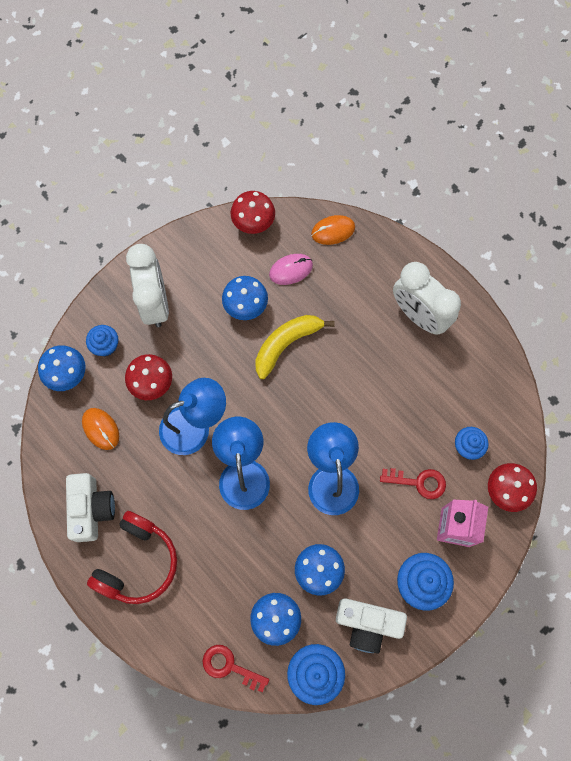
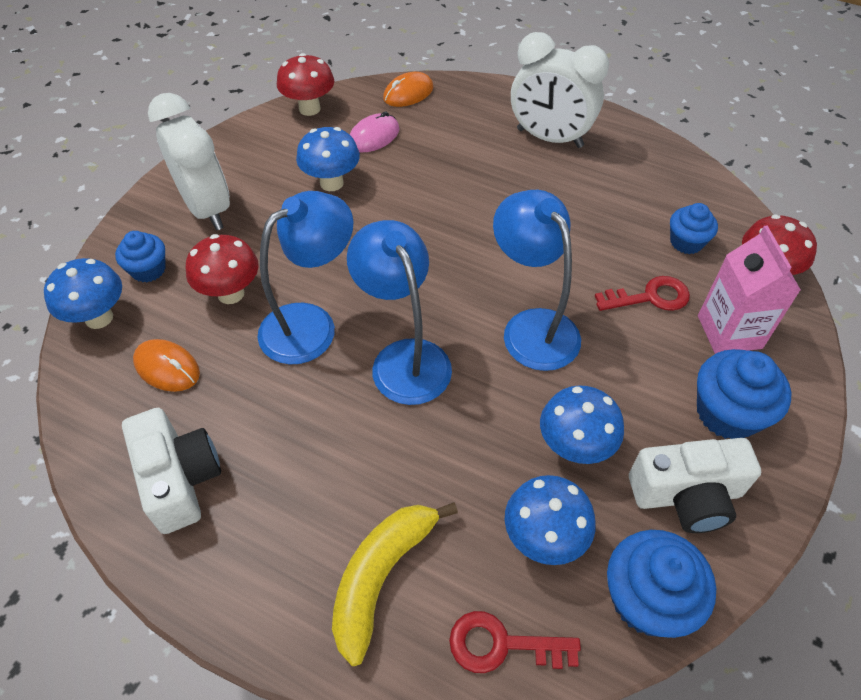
camera: 20 degrees left, 20 degrees down
red headphones [87,511,177,604] -> none
yellow banana [256,315,335,379] -> yellow banana moved to [332,502,458,666]

